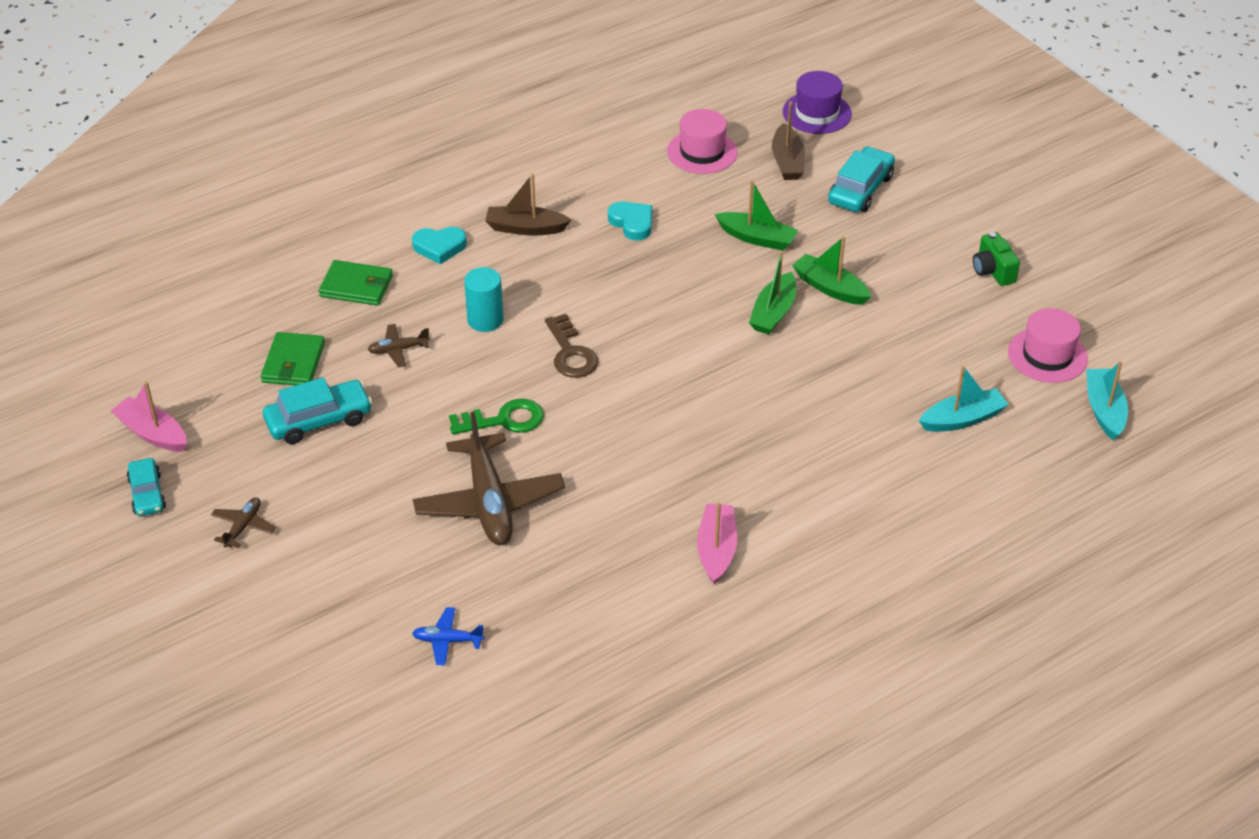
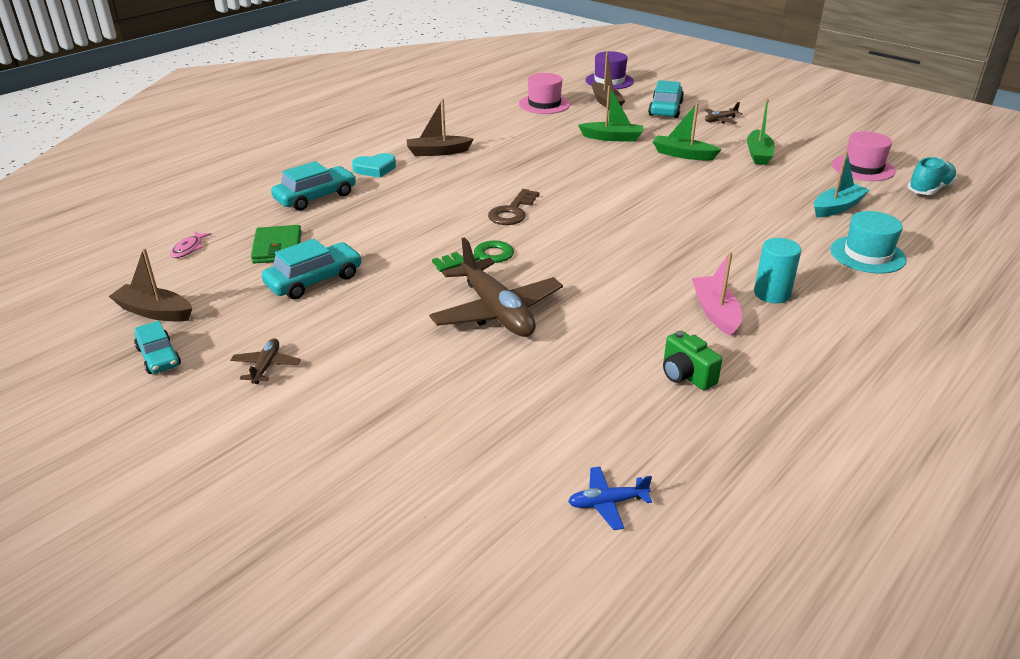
camera: 15 degrees left, 10 degrees down
pink boat [110,381,187,452] -> brown boat [109,248,192,322]
green wallet [319,260,393,306] -> turquoise car [271,161,356,211]
brown plane [367,324,430,367] -> brown plane moved to [705,102,743,124]
blue plane [412,607,484,665] -> blue plane moved to [568,467,652,530]
turquoise cylinder [464,267,503,332] -> turquoise cylinder moved to [754,238,801,303]
brown key [545,314,598,378] -> brown key turned 60 degrees clockwise [488,189,540,225]
turquoise heart [608,202,653,241] -> none
green boat [749,251,796,335] -> green boat moved to [747,99,775,165]
green camera [973,232,1020,286] -> green camera moved to [663,331,722,390]
turquoise boat [1086,361,1128,440] -> turquoise shoe [908,157,957,195]
none -> pink fish [170,231,212,258]
none -> turquoise hat [830,211,907,274]

